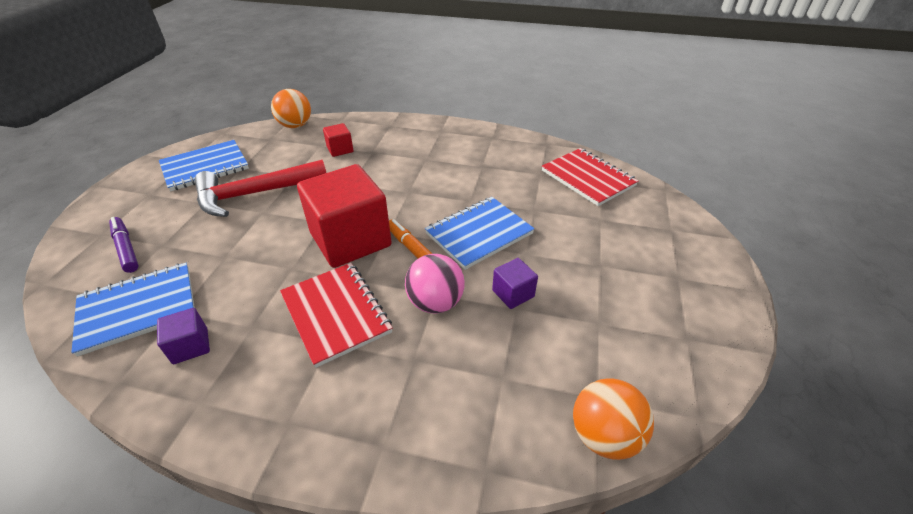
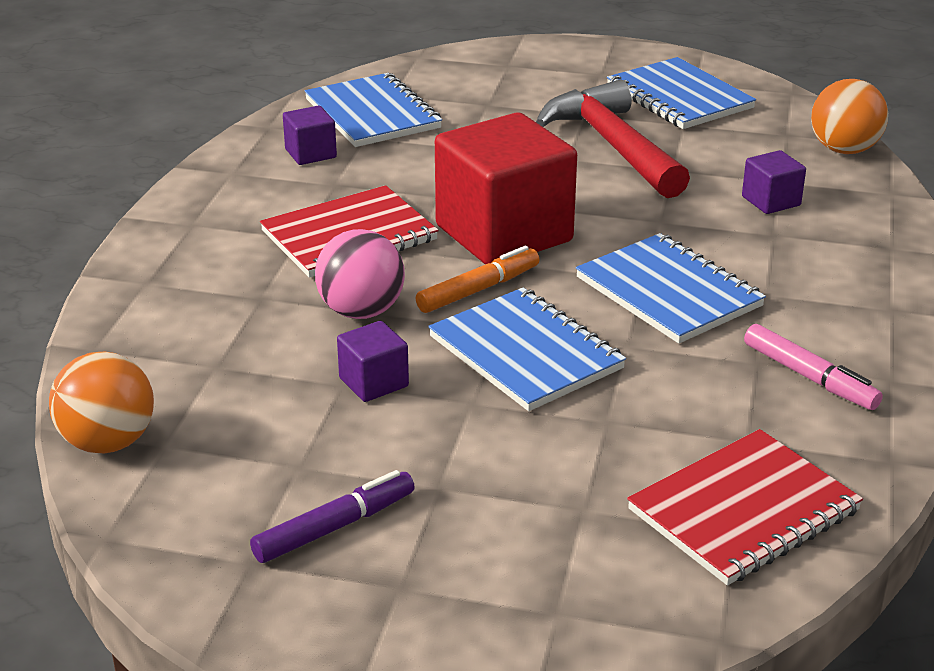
camera: 90 degrees right, 10 degrees down
purple marker [109,217,139,273] -> purple marker moved to [250,470,415,563]
red cube [323,123,354,157] -> purple cube [742,150,806,214]
none -> blue notebook [576,233,766,343]
none -> pink marker [744,324,883,410]

